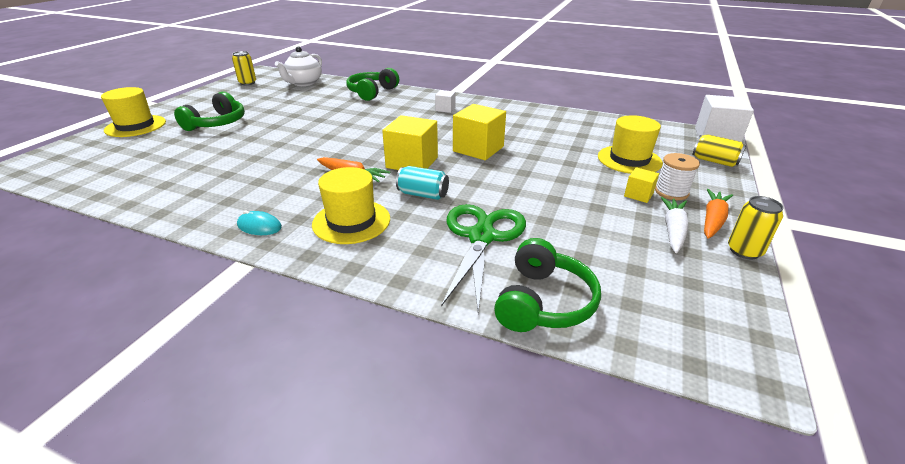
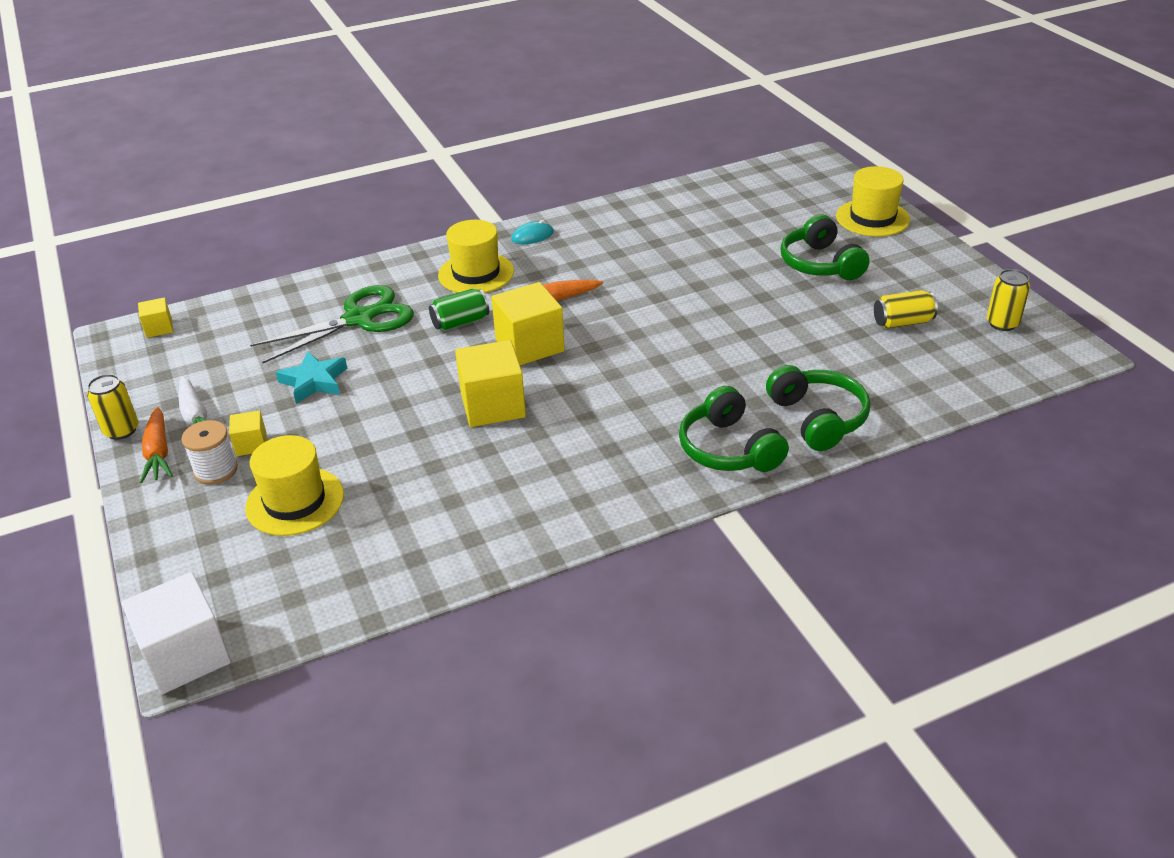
camera: 135 degrees right, 5 degrees up
white teapot [275,46,322,86] -> none
turquoise can [396,166,449,200] -> green can [429,289,489,331]
white cube [435,90,456,113] -> none
green scissors [441,204,526,312] -> green scissors turned 90 degrees counterclockwise [250,285,414,363]
green headphones [494,238,601,332] -> green headphones moved to [679,386,789,472]
yellow can [693,134,746,167] -> yellow can moved to [874,290,938,329]
none -> yellow cube [138,297,173,338]
none -> turquoise star [276,351,347,404]

